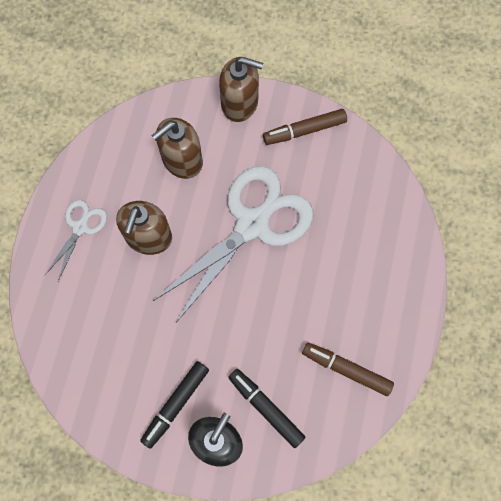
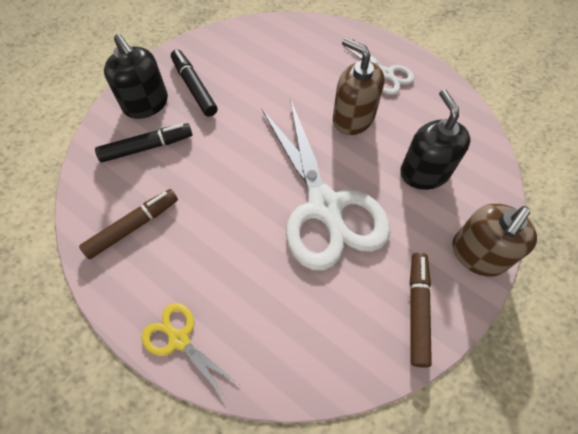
camera: 115 degrees right, 10 degrees down
brown soap dispenser [152,118,203,179] -> black soap dispenser [400,89,470,190]
none -> yellow scissors [142,303,239,400]

